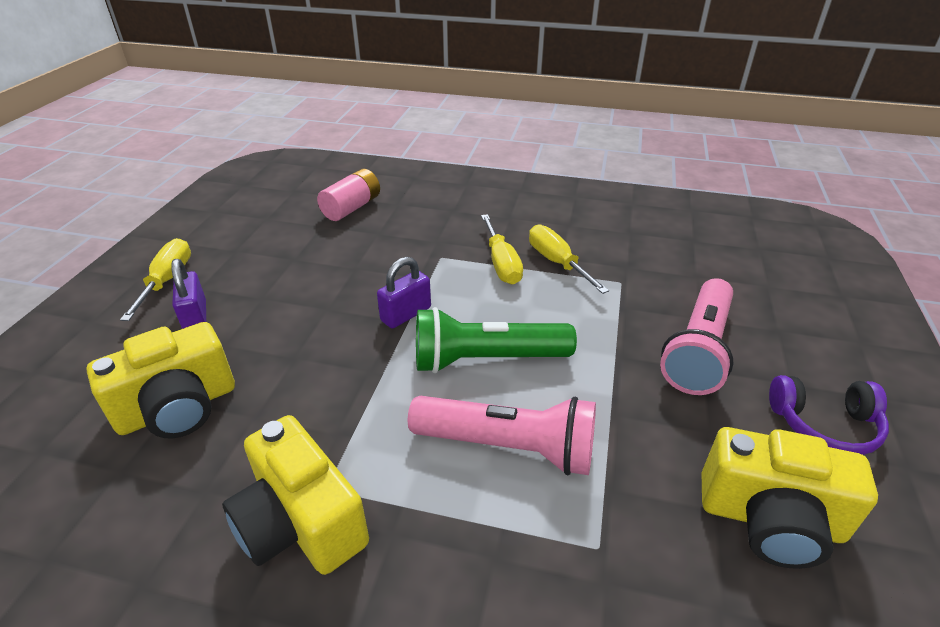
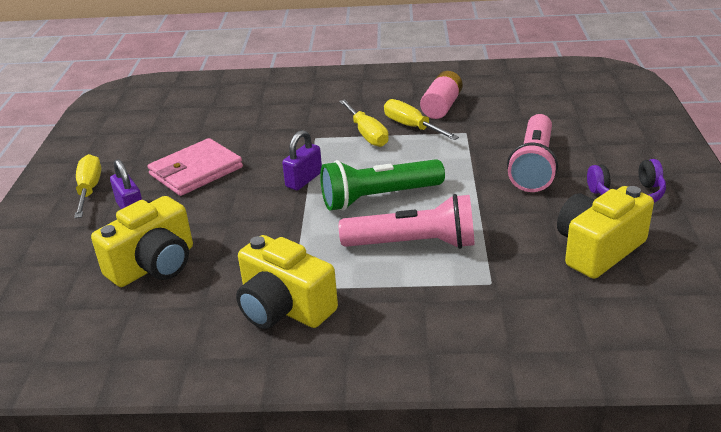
camera: 10 degrees left, 5 degrees down
pink battery [317,169,380,221] -> pink battery moved to [420,71,463,119]
yellow camera [702,427,878,569] -> yellow camera turned 135 degrees clockwise [557,186,654,279]
none -> pink wallet [147,138,243,196]

